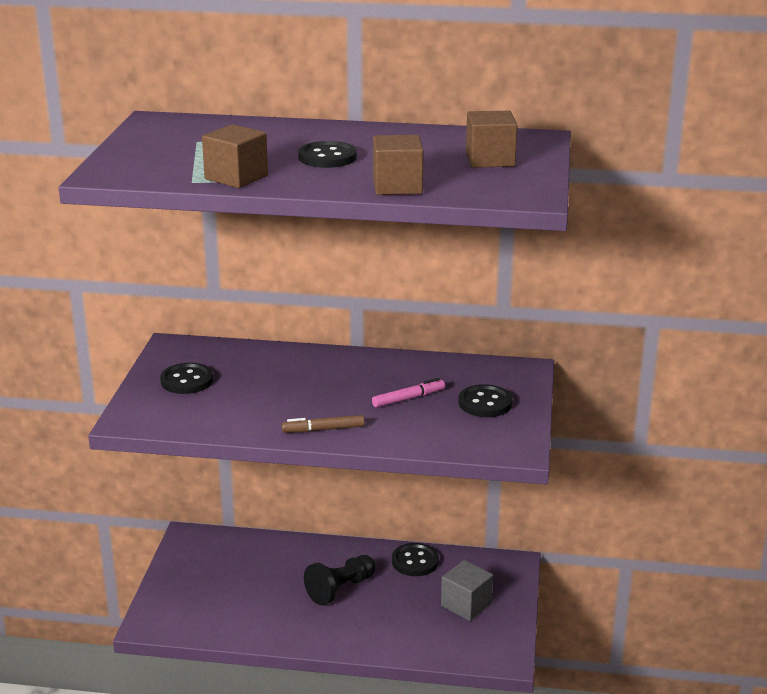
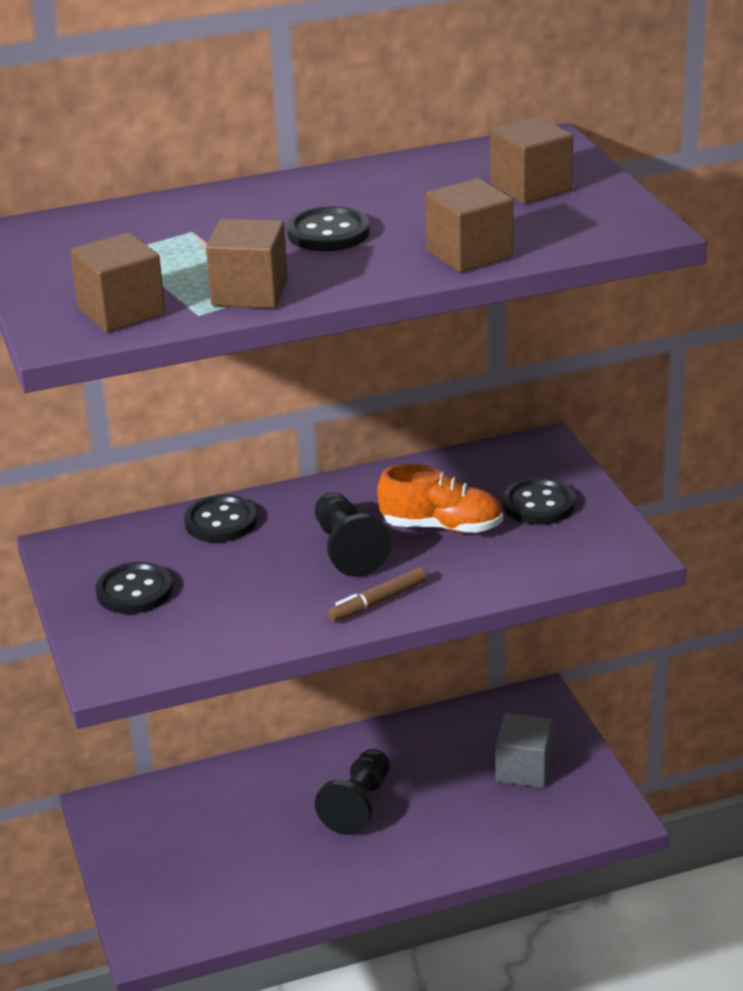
camera: 25 degrees left, 5 degrees up
pink marker [372,378,445,408] -> orange shoe [377,464,503,533]
black button [392,543,439,576] -> black button moved to [184,495,257,542]
none -> brown cube [70,232,165,332]
none -> black pawn [315,492,392,577]

